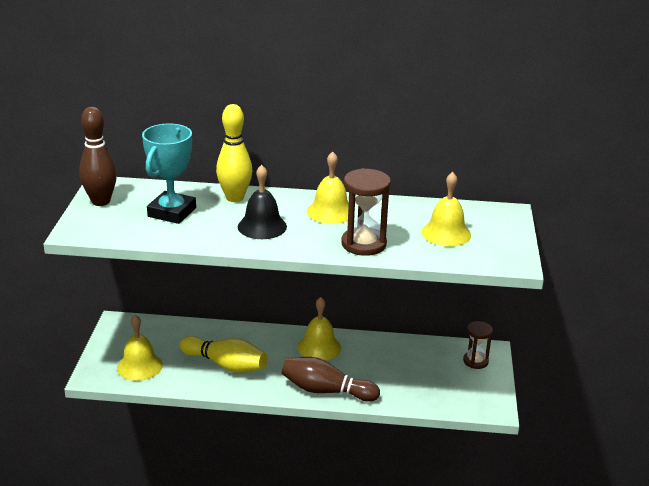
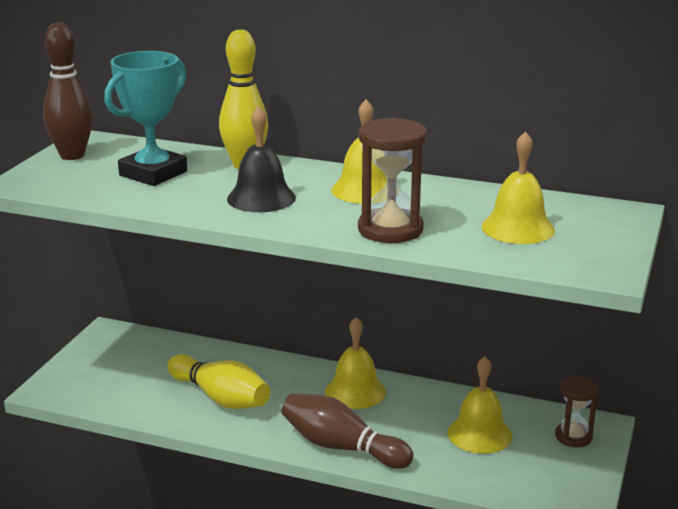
camera: 15 degrees right, 5 degrees down
yellow bell [117,315,163,381] -> yellow bell moved to [447,356,513,454]

